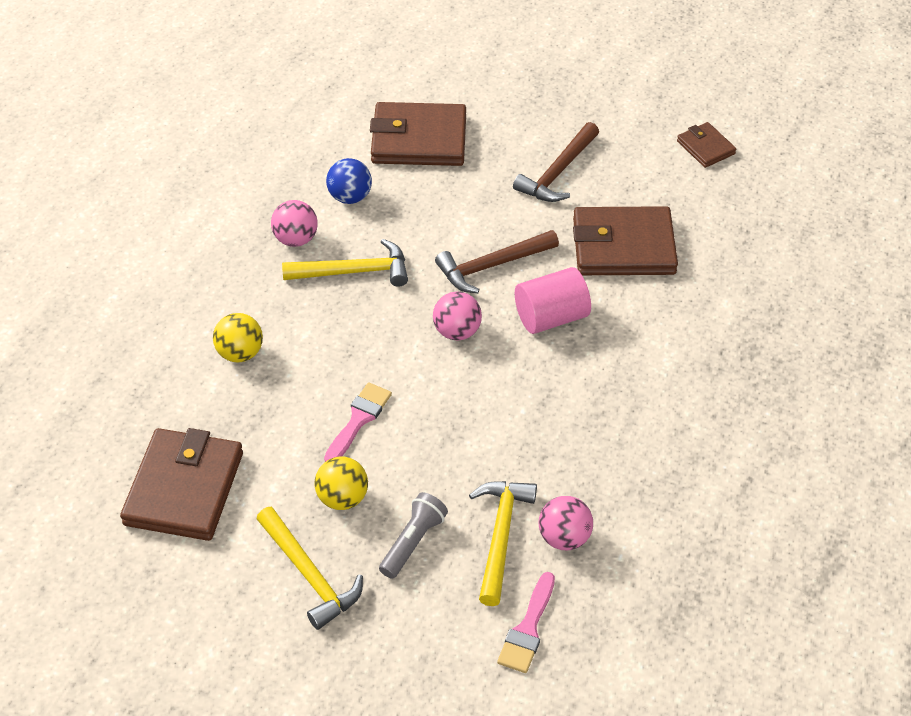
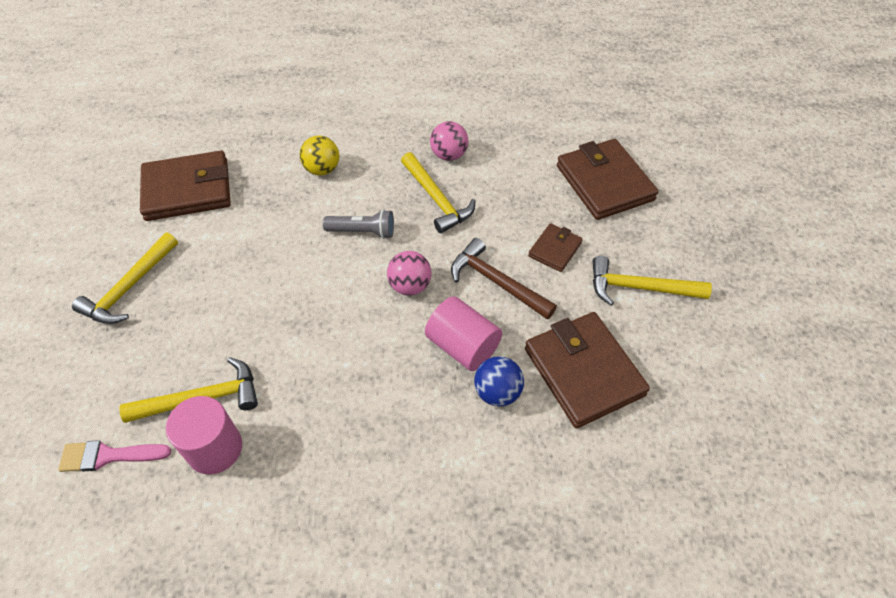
camera: 65 degrees right, 5 degrees up
yellow ball [315,456,368,510] -> none
pink brush [324,382,392,462] -> none
blue ball [326,158,372,204] -> blue ball moved to [474,356,524,407]
grey flashlight [379,492,448,579] -> grey flashlight moved to [323,210,394,239]
brown hammer [513,122,599,202] -> yellow hammer [593,256,712,306]
pink ball [539,496,593,550] -> pink cylinder [166,396,242,475]
brown wallet [677,122,736,168] -> brown wallet moved to [528,223,583,272]

